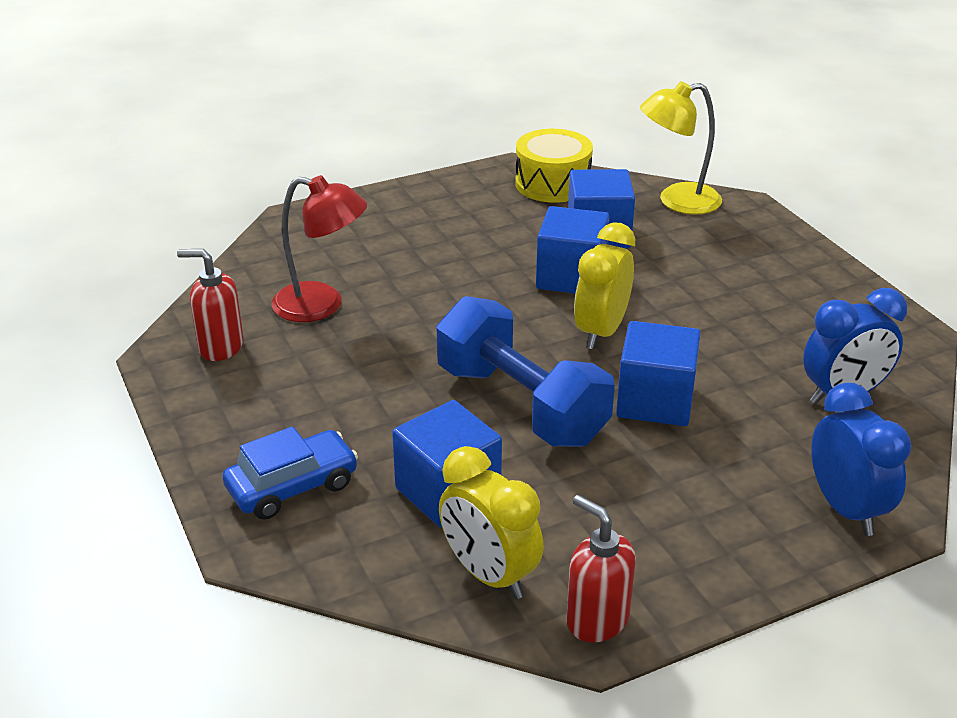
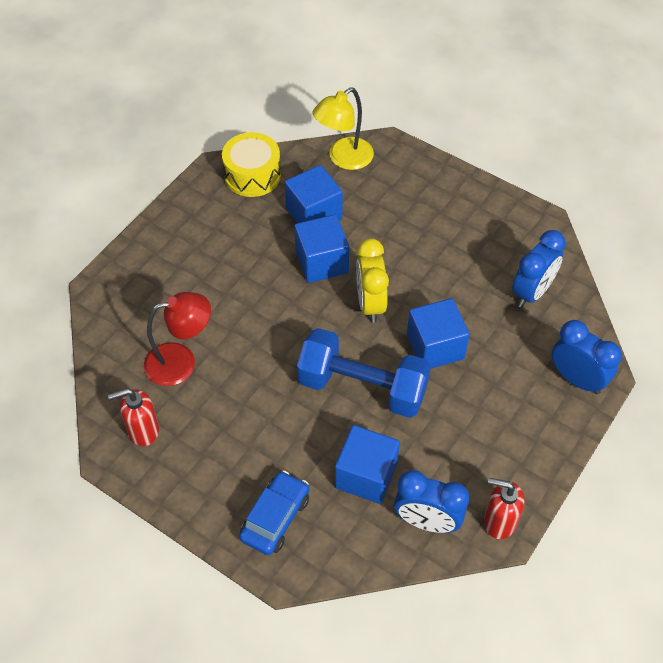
camera: 30 degrees left, 20 degrees up
yellow clock [439,446,544,599] -> blue clock [394,470,469,533]

